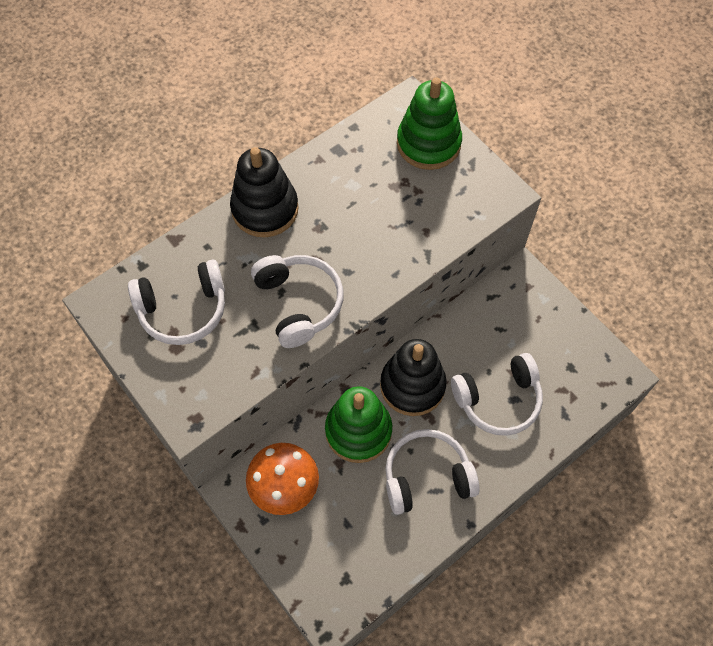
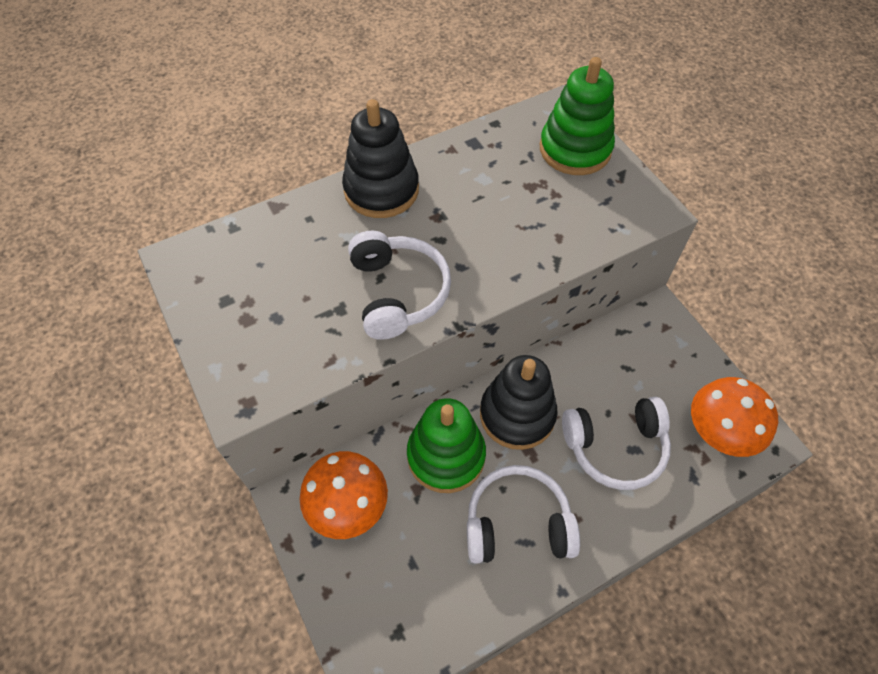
camera: 10 degrees right, 5 degrees down
white headphones [128,260,225,345] -> none
none -> orange mushroom [691,377,778,457]

